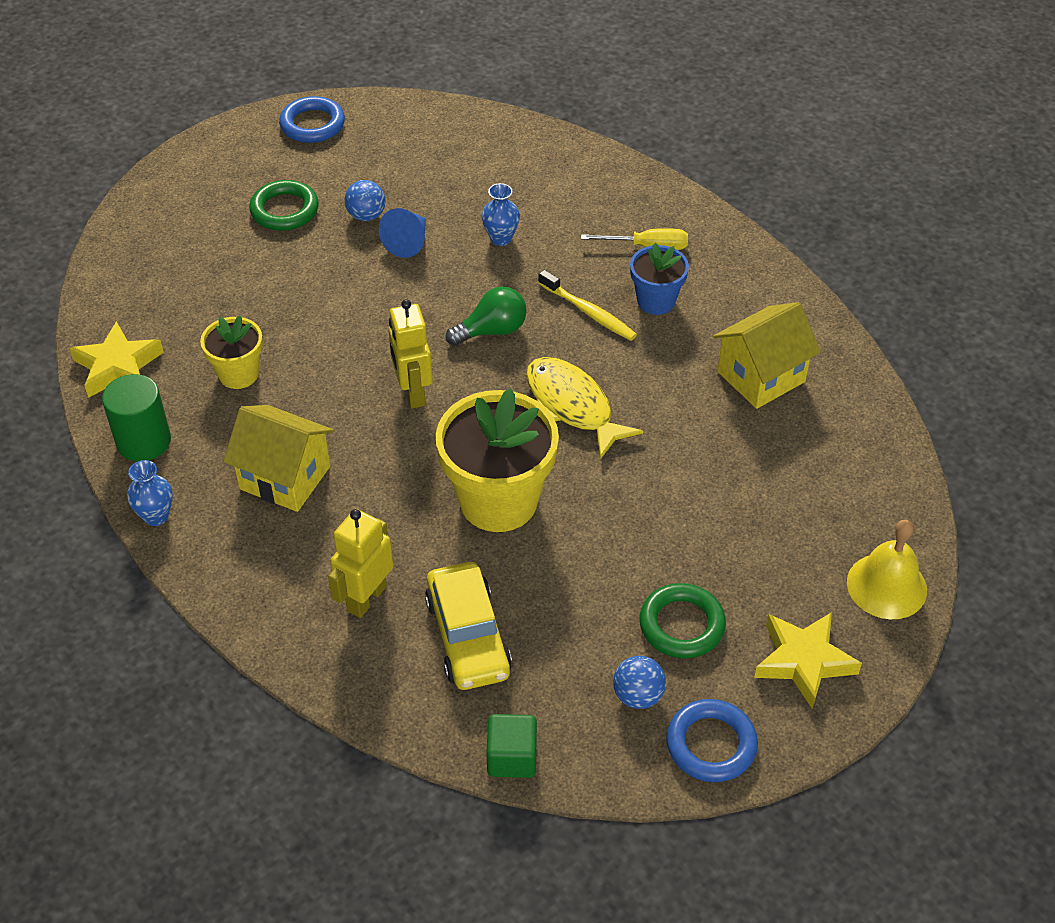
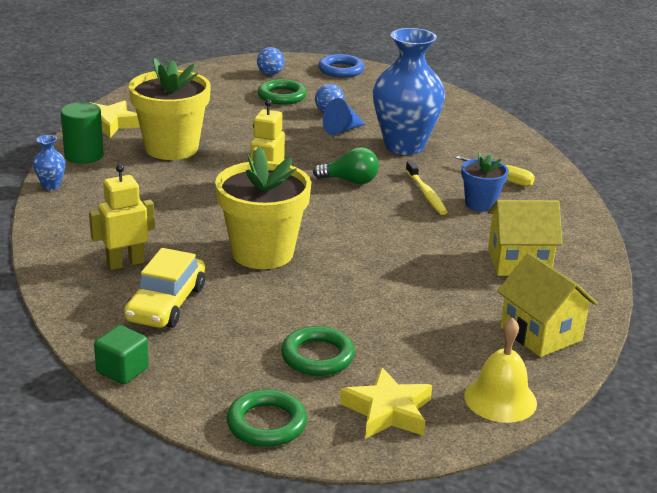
camera: 30 degrees right, 20 degrees down
yellow flower pot [200,316,263,389] -> yellow flower pot [129,58,211,160], size x1.83
yellow house [223,405,334,512] -> yellow house moved to [497,252,598,357]
blue vase [482,183,520,246] -> blue vase [373,28,445,155], size x2.46
yellow fish [526,357,643,459] -> none
blue ball [613,656,666,709] -> blue ball moved to [257,47,285,75]
blue ring [666,699,758,782] -> green ring [227,389,307,447]

